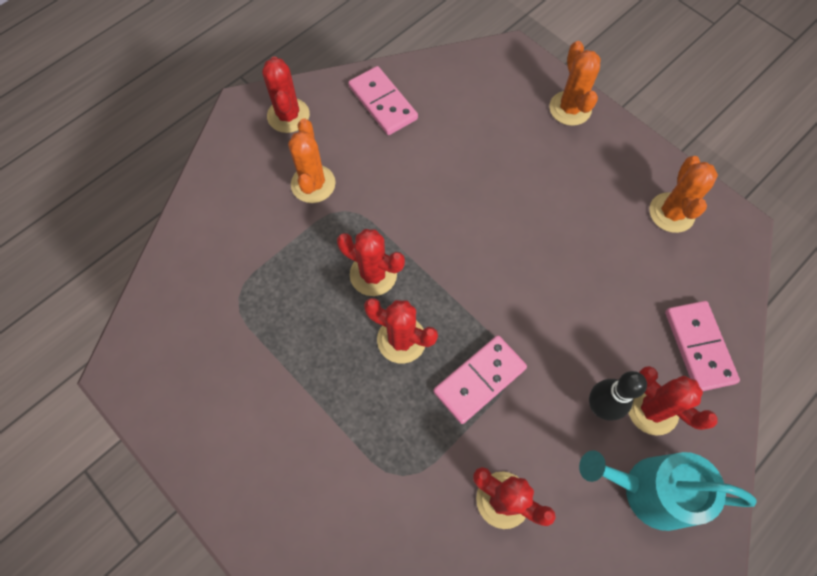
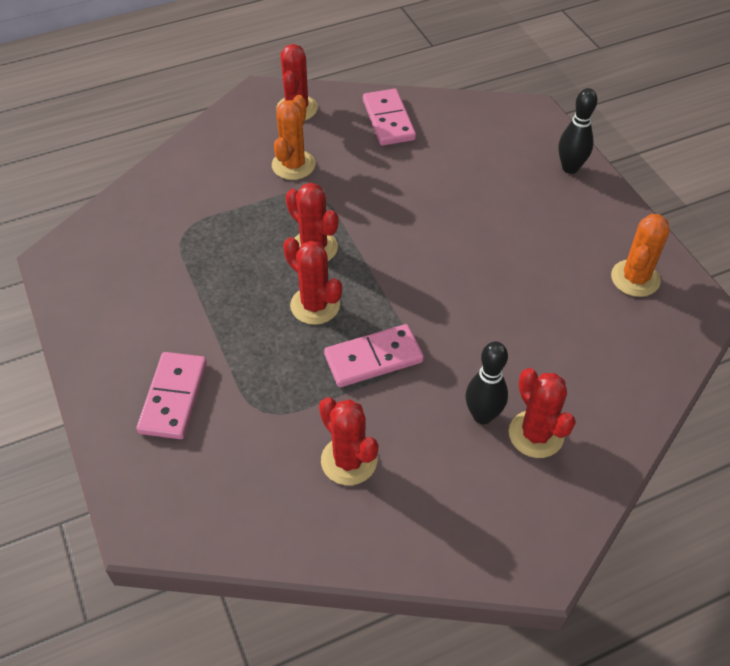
camera: 20 degrees right, 15 degrees down
orange cactus [549,41,601,126] -> black bowling pin [559,88,597,174]
turquoise watering can [579,450,757,531] -> none
pink domino [665,301,740,391] -> pink domino moved to [137,352,207,439]

